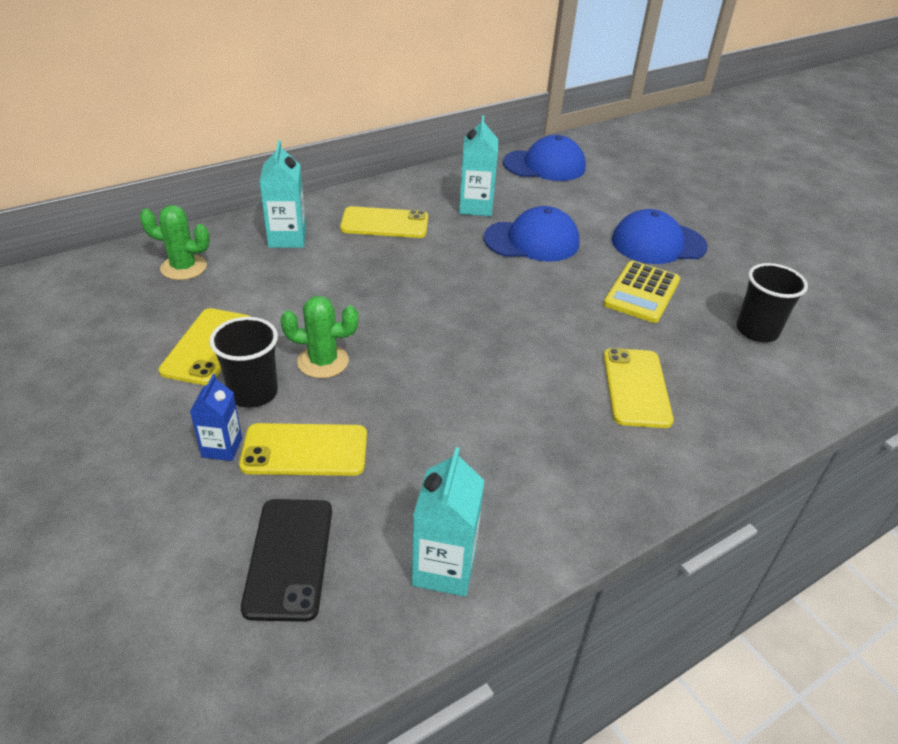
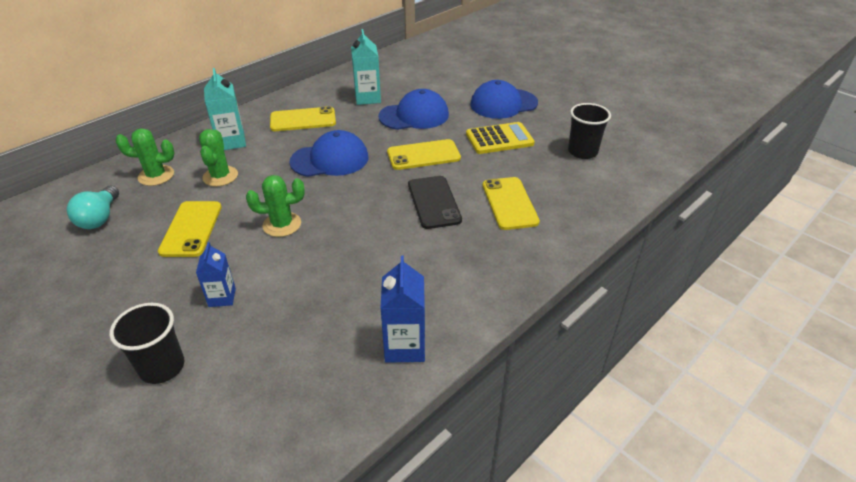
camera: 10 degrees left, 0 degrees up
black cup [209,317,278,408] -> black cup moved to [109,303,184,384]
yellow phone [239,423,367,476] -> yellow phone moved to [387,139,461,170]
black phone [241,499,332,622] -> black phone moved to [408,176,462,229]
turquoise carton [412,447,484,597] -> blue carton [380,256,425,363]
blue cap [503,135,586,181] -> blue cap moved to [290,130,369,177]
yellow calculator [603,261,680,323] -> yellow calculator turned 120 degrees counterclockwise [466,122,535,154]
none -> turquoise light bulb [67,186,119,229]
none -> green cactus [199,129,238,186]

